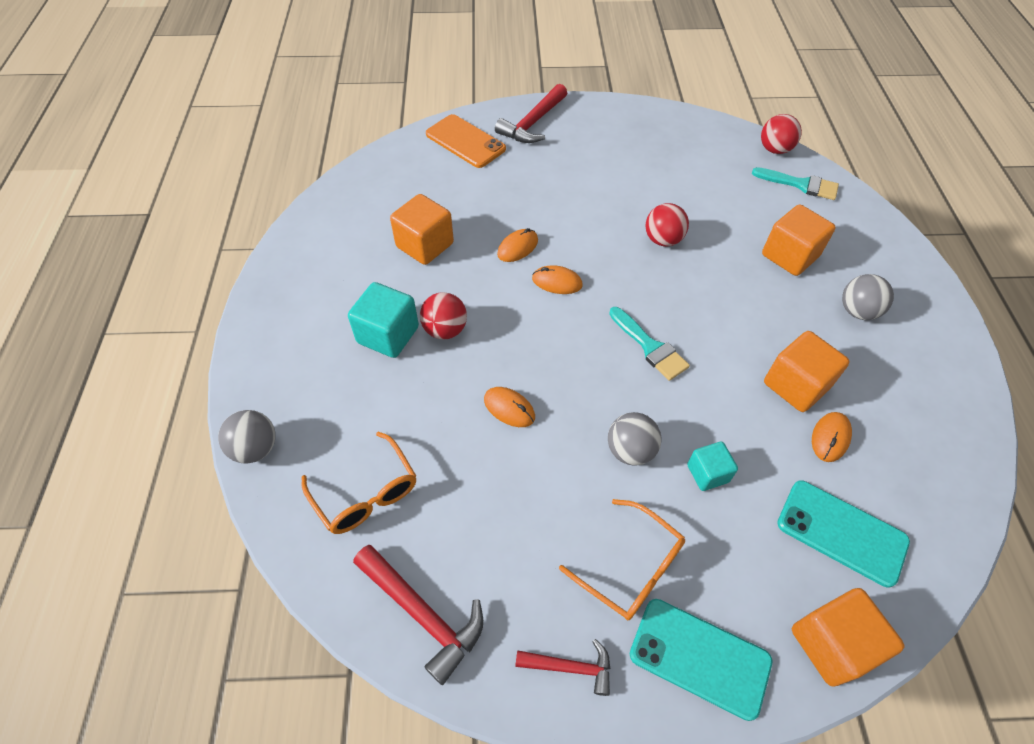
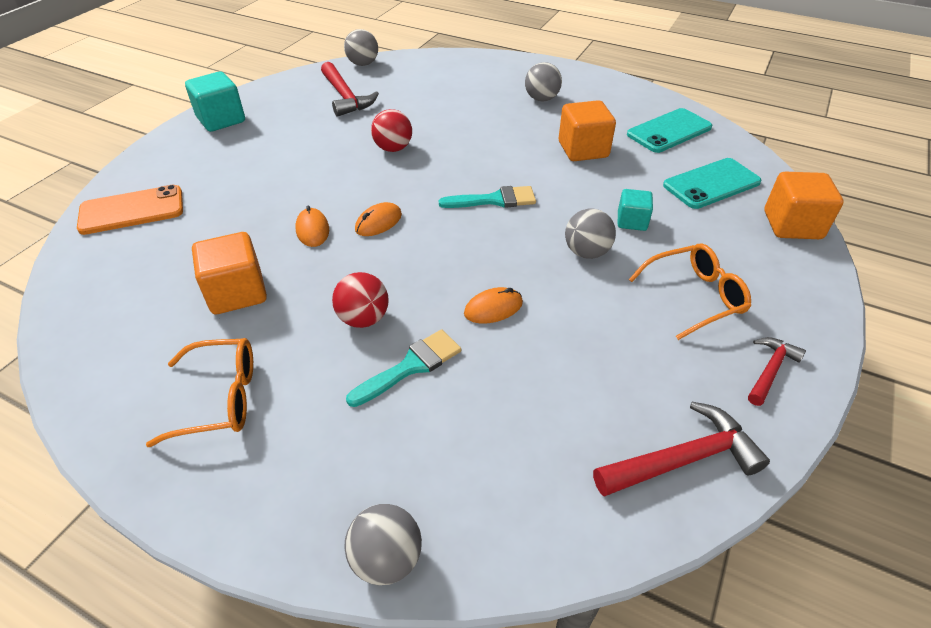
camera: 60 degrees left, 10 degrees down
orange glasses [302,432,416,534] -> orange glasses moved to [146,338,253,447]
turquoise cube [348,282,419,358] -> turquoise cube moved to [185,71,245,132]
red hammer [495,84,567,143] -> red hammer moved to [321,62,379,117]
turquoise phone [630,599,772,721] -> turquoise phone moved to [627,108,712,153]
turquoise brush [752,167,839,200] -> turquoise brush moved to [346,329,461,407]
red ball [761,114,802,154] -> grey ball [344,29,378,66]
orange cube [762,204,836,276] -> none
orange mouse [812,412,852,462] -> none

